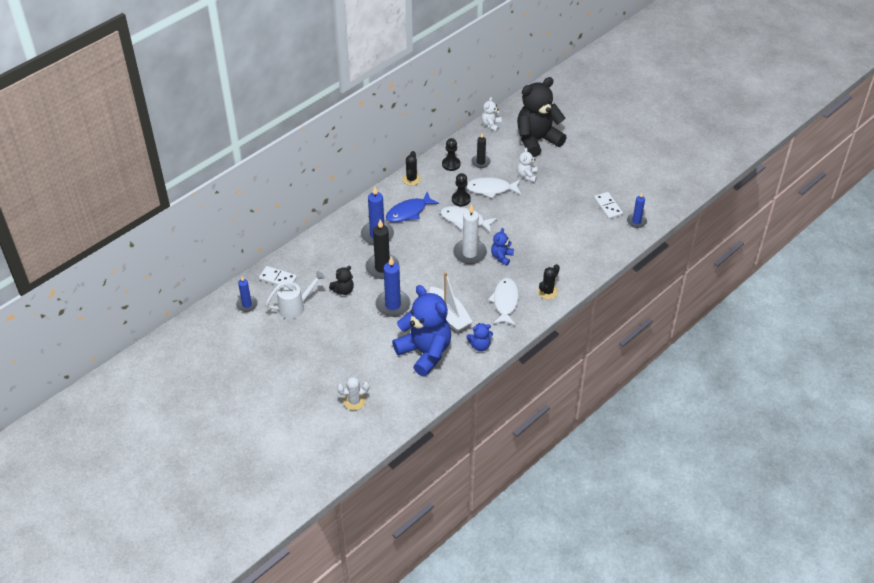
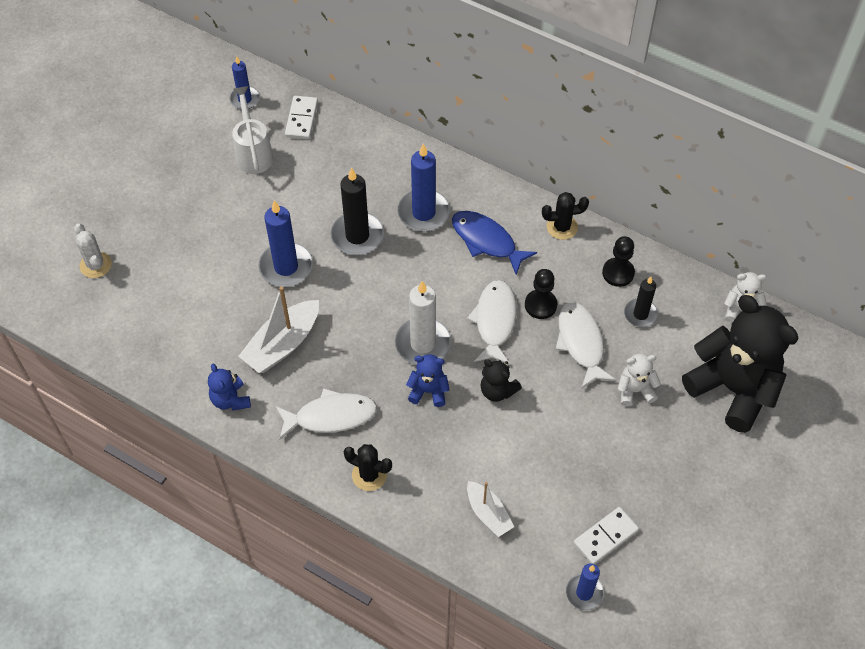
camera: 75 degrees right, 10 degrees up
white watering can [266,271,325,319] -> white watering can turned 150 degrees counterclockwise [232,86,274,174]
black teddy bear [329,266,354,295] -> black teddy bear moved to [480,359,522,402]
blue teddy bear [392,285,451,376] -> none
none -> white boat [467,481,514,537]

